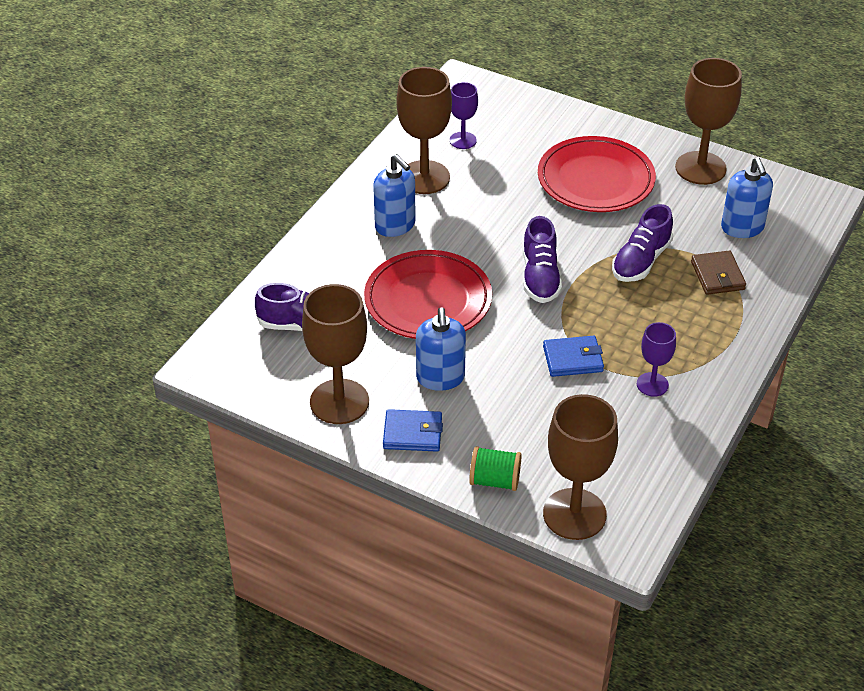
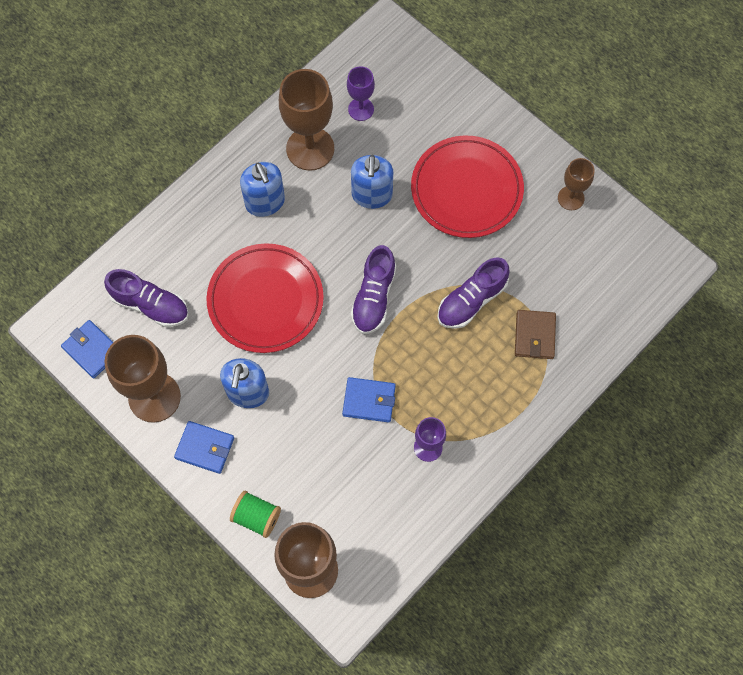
camera: 15 degrees right, 25 degrees up
brown goblet [675,58,742,185] -> brown goblet [558,158,595,210], size x0.54
blue soap dispenser [721,157,773,238] -> blue soap dispenser moved to [351,155,393,209]
none -> blue wallet [61,320,114,378]

